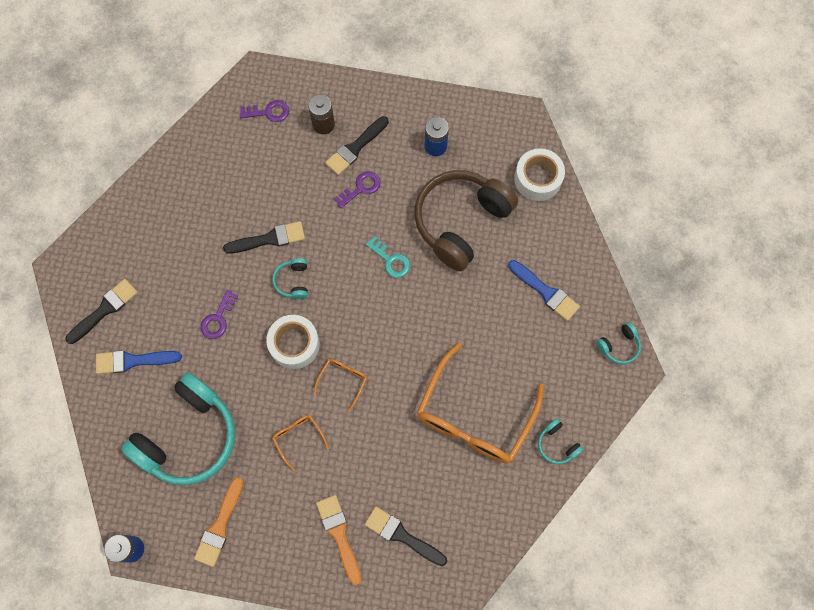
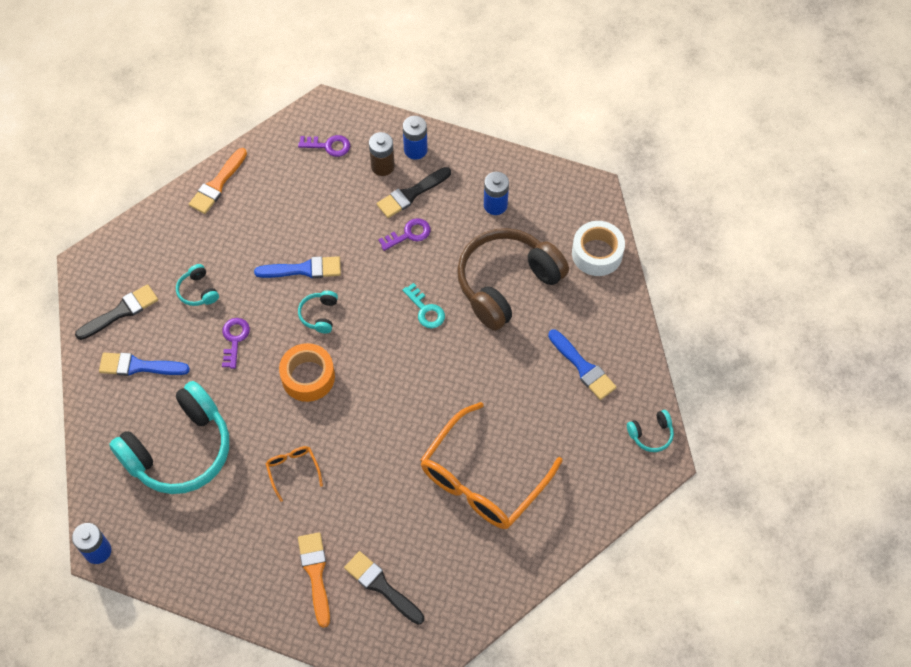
camera: 10 degrees right, 10 degrees down
orange brush [194,477,244,567] -> orange brush moved to [189,148,247,214]
purple key [201,290,239,339] -> purple key turned 150 degrees clockwise [222,318,250,369]
black brush [223,221,305,254] -> blue brush [254,256,341,278]
white tape [266,315,320,369] -> orange tape [279,343,335,402]
orange glasses [314,359,367,412] -> none
turquoise headphones [538,418,584,464] -> turquoise headphones moved to [176,264,219,306]
none -> blue battery [403,116,428,160]

